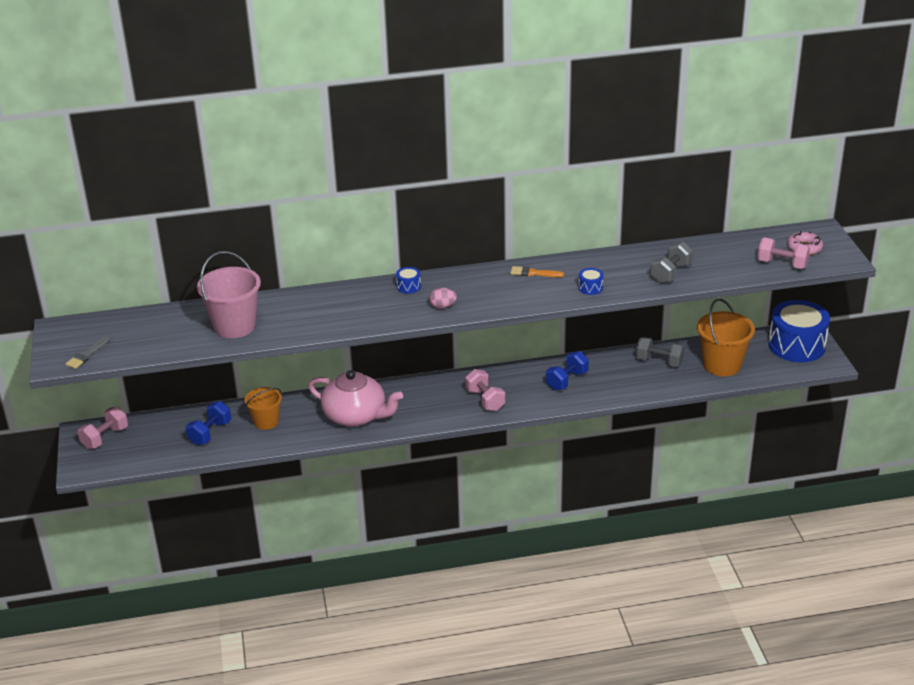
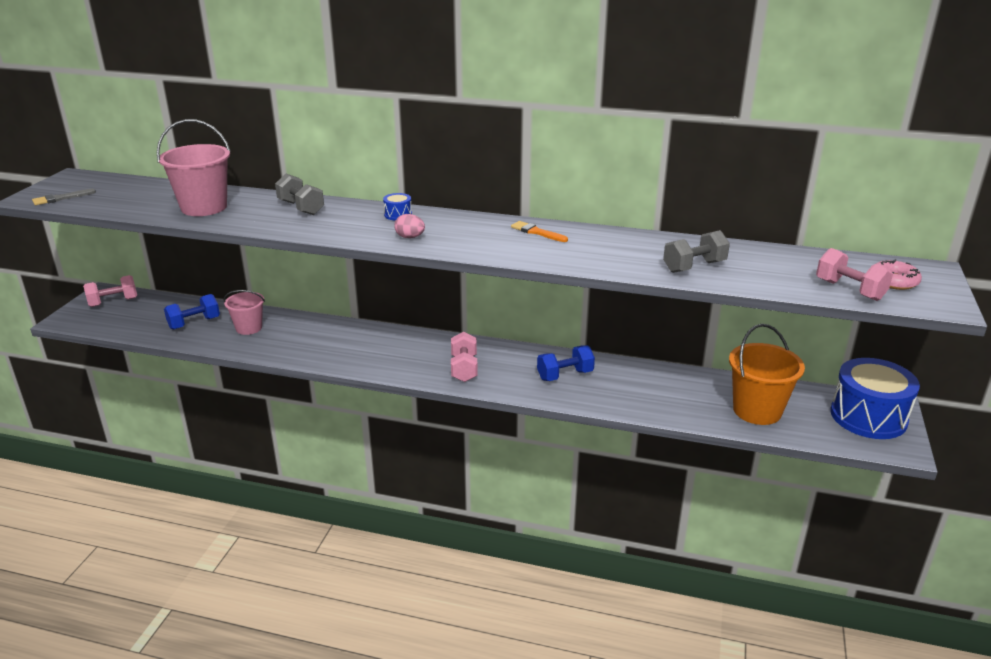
camera: 25 degrees right, 5 degrees down
orange bucket [245,387,282,430] -> pink bucket [224,290,265,335]
pink teapot [308,370,403,426] -> none
blue drum [578,268,604,295] -> none
grey dumbbell [636,336,685,367] -> grey dumbbell moved to [275,174,324,215]

